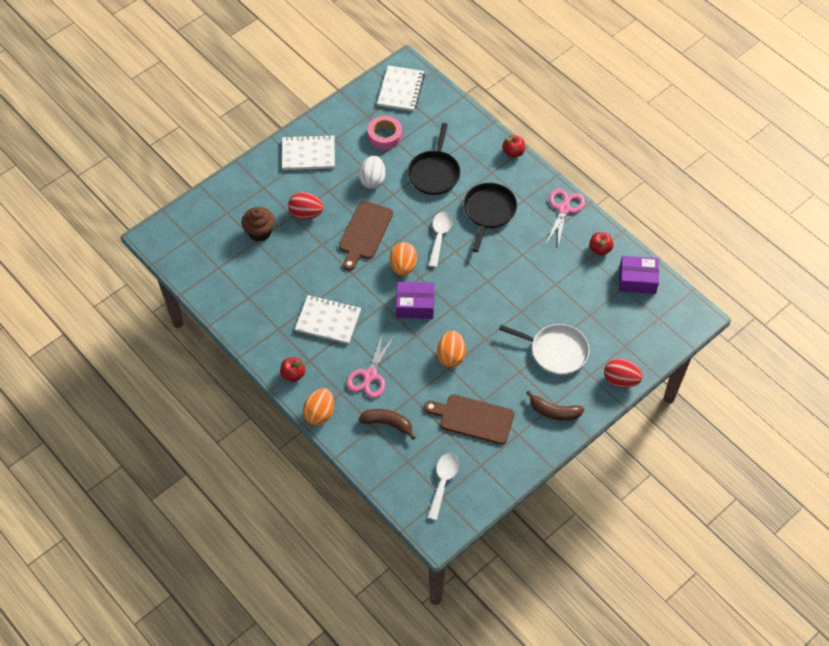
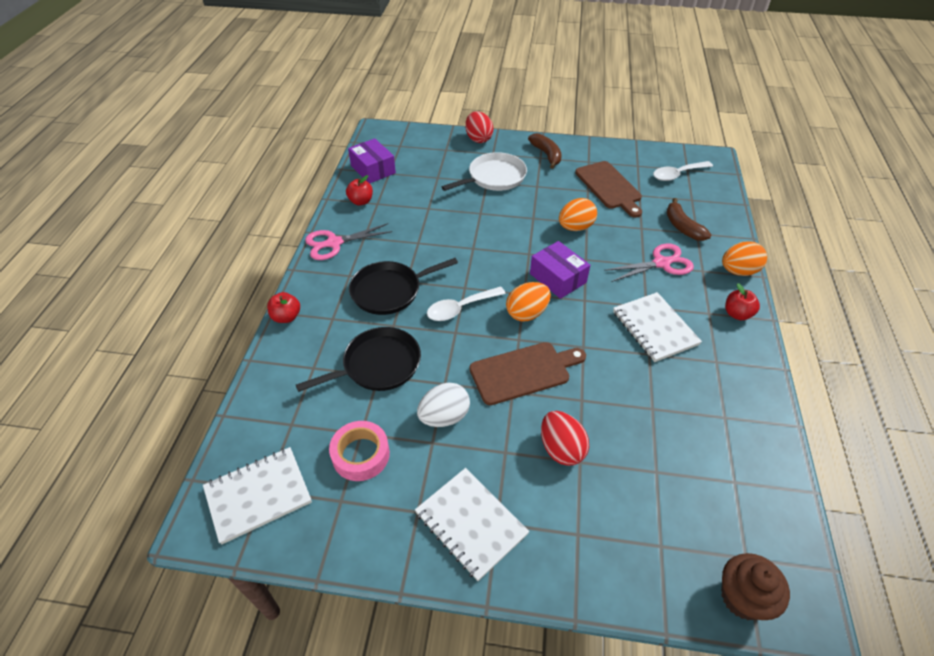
camera: 130 degrees left, 10 degrees down
brown cupcake [242,207,275,242] -> brown cupcake moved to [721,553,790,620]
white pan [499,324,590,375] -> white pan turned 75 degrees clockwise [442,152,527,191]

